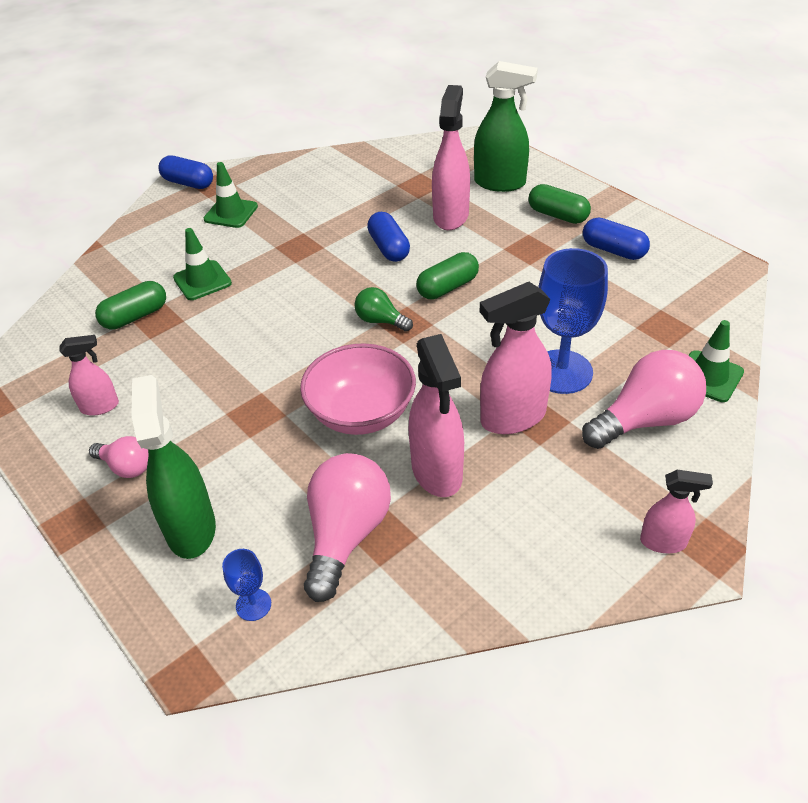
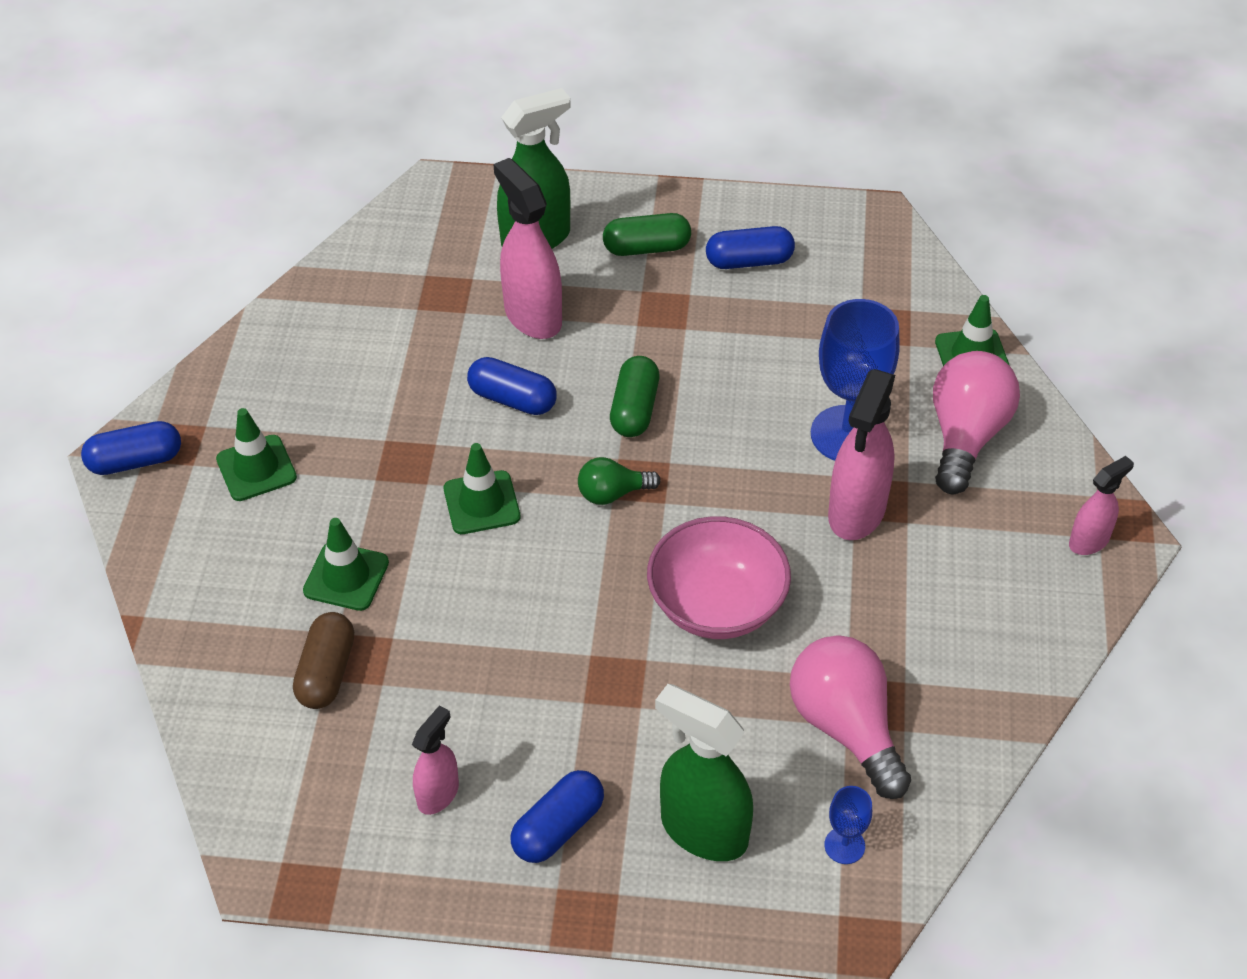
camera: 45 degrees left, 5 degrees up
pink light bulb [89,436,149,478] -> blue capsule [511,770,604,863]
green capsule [95,281,166,330] -> brown capsule [293,612,354,709]
pink spray bottle [409,334,464,497] -> none
none -> green traffic cone [444,443,520,534]

